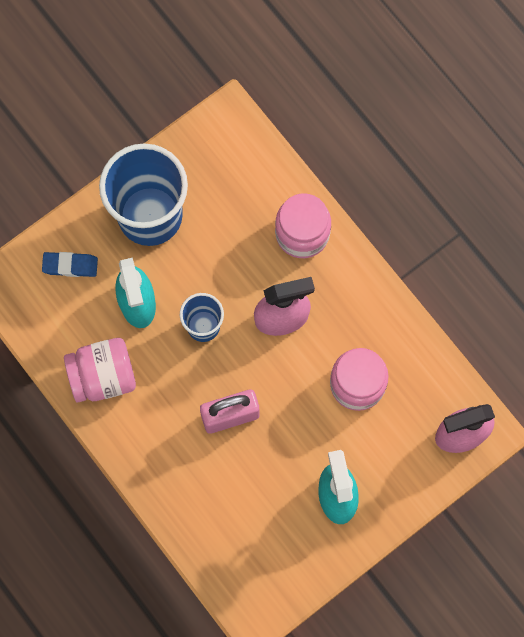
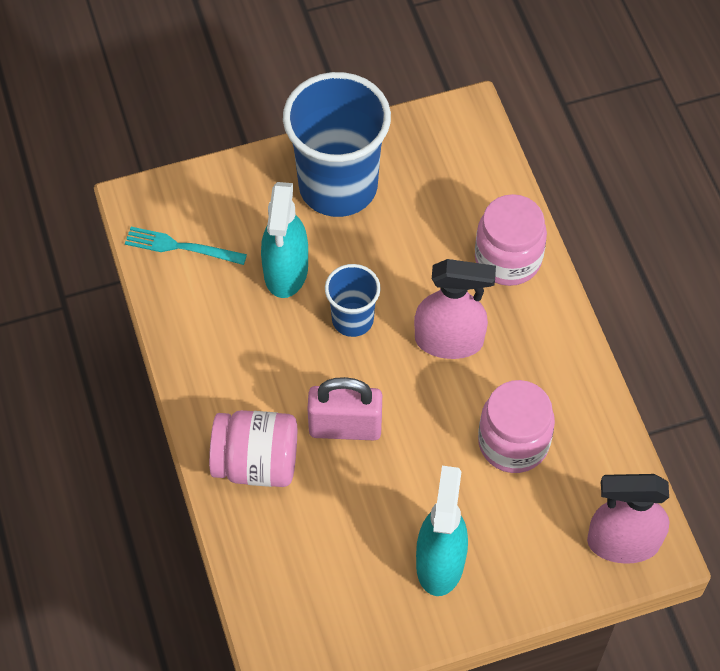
camera: 20 degrees right, 15 degrees down
blue eraser [42,252,98,277] -> none
pink jar [64,338,136,403] -> pink jar moved to [209,410,297,487]
none -> turquoise fork [125,227,247,265]

